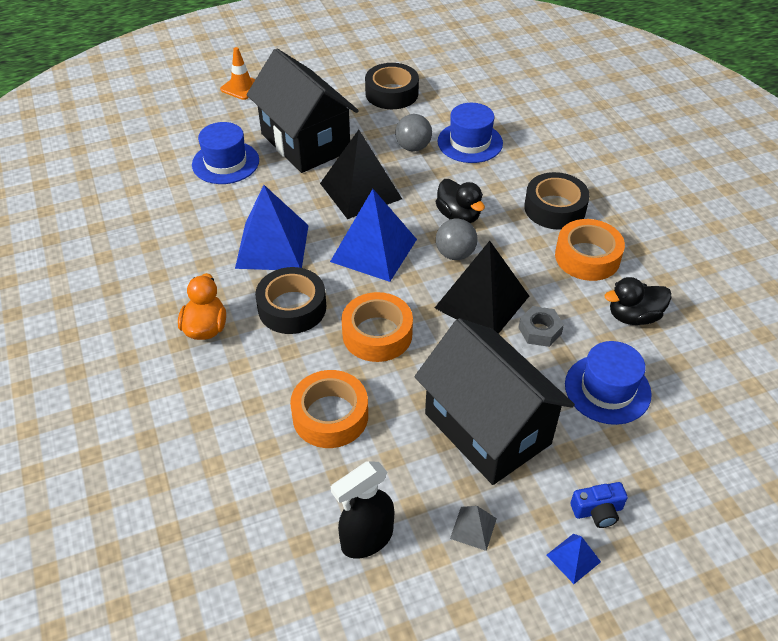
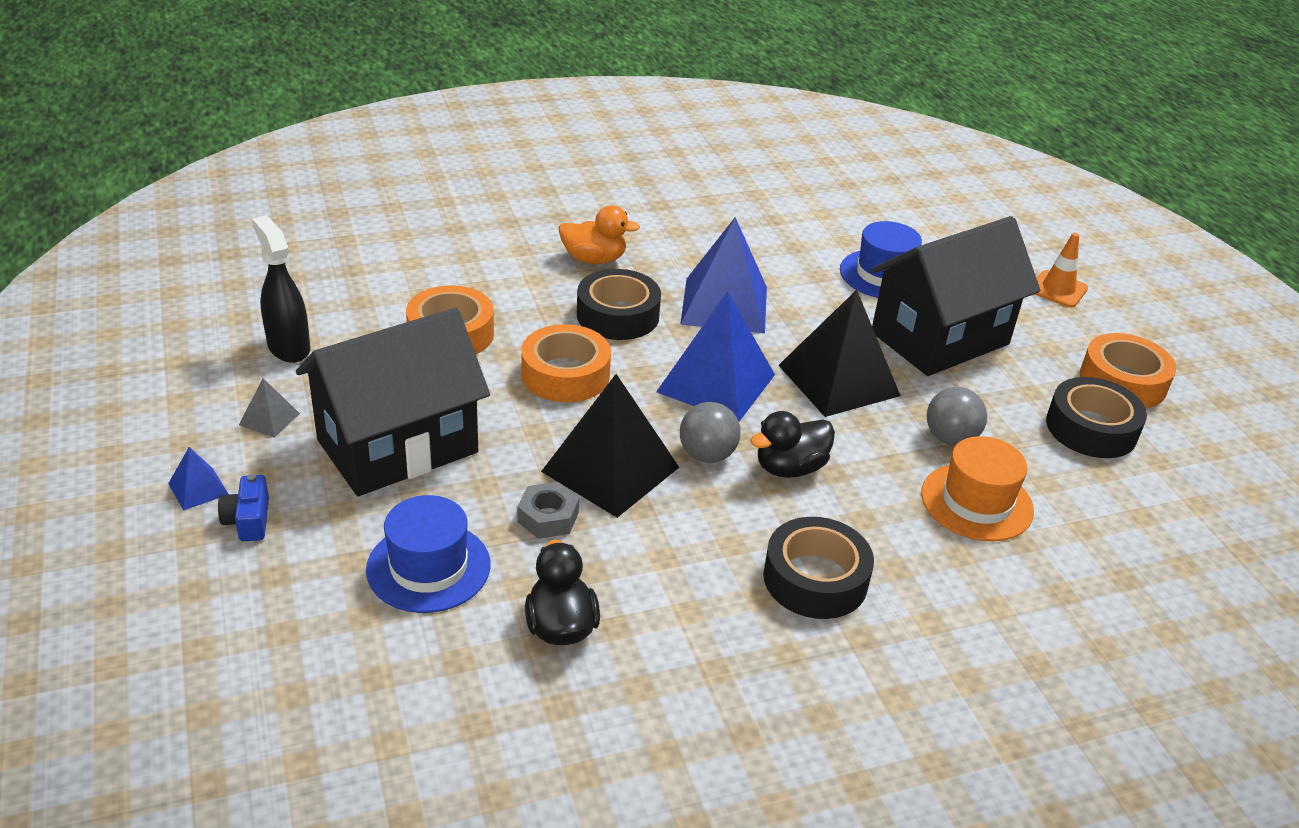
camera: 90 degrees right, 10 degrees down
blue hat [438,103,503,163] -> orange hat [921,436,1034,541]
orange tape [555,219,625,281] -> orange tape moved to [1080,333,1176,408]

